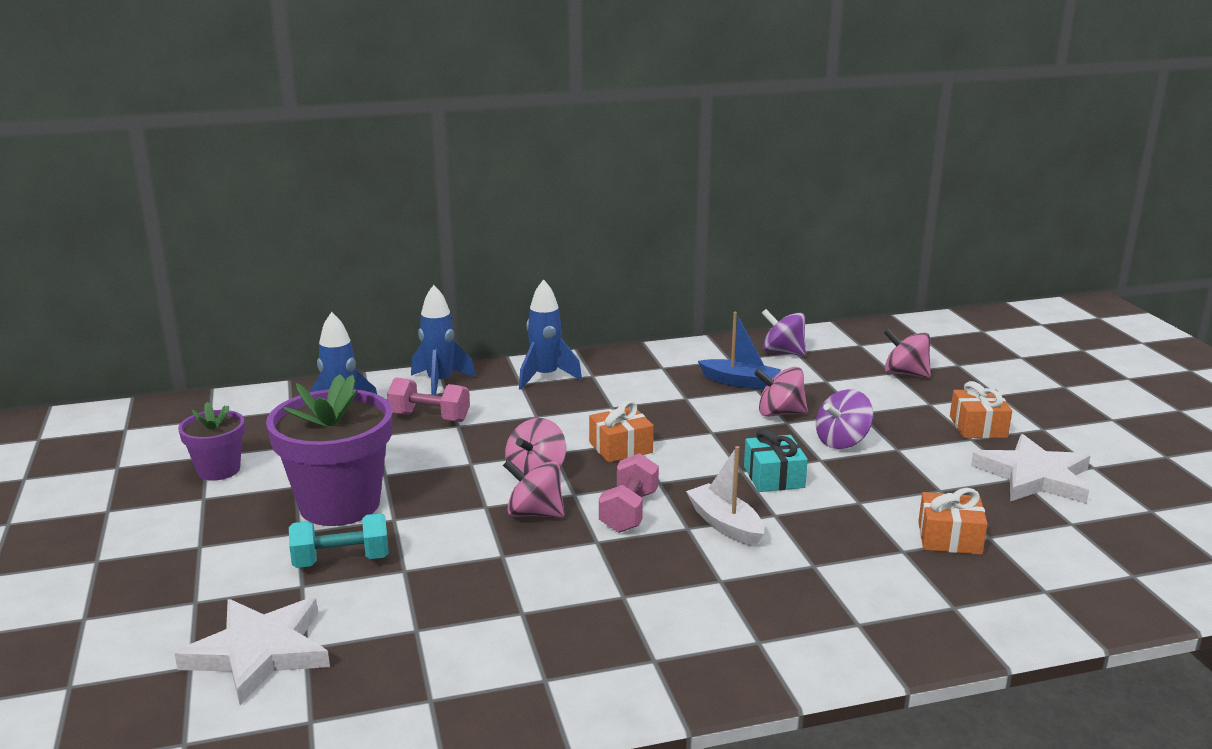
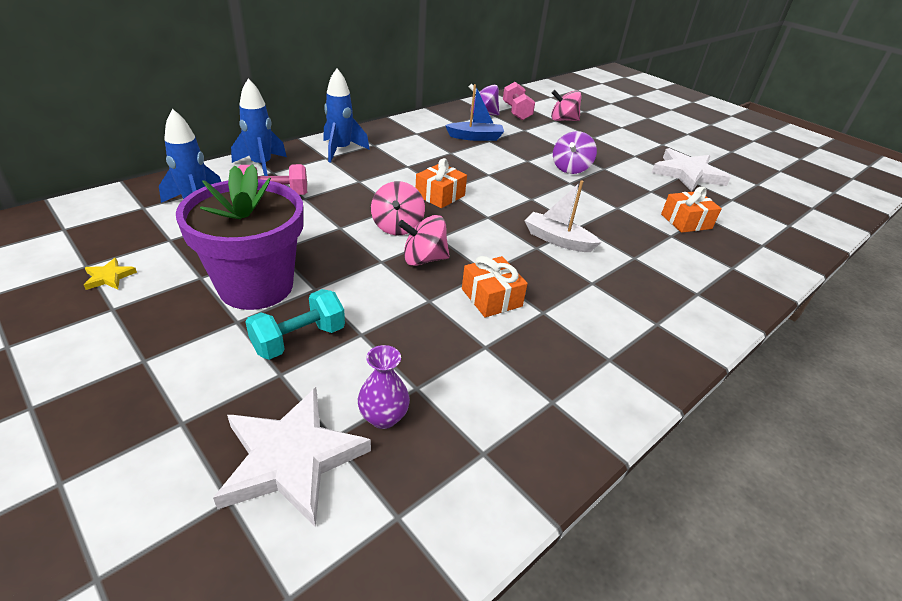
camera: 30 degrees left, 15 degrees up
purple flower pot [178,402,245,481] -> yellow star [84,258,137,290]
pink dumbbell [599,453,659,533] -> pink dumbbell moved to [503,82,535,120]
turquoise gift [744,428,808,492] -> none
pink spinning top [754,367,808,417] -> none
orange gift [950,381,1012,438] -> orange gift moved to [462,256,528,317]
none -> purple vase [358,345,410,429]

